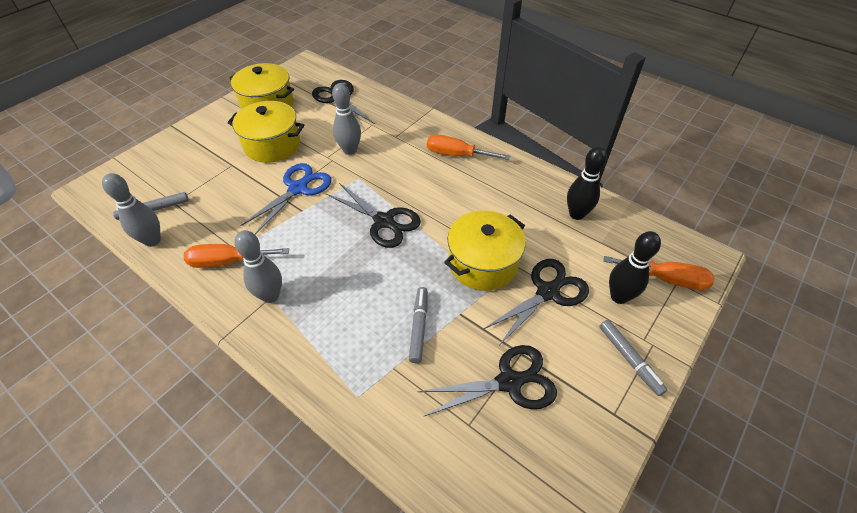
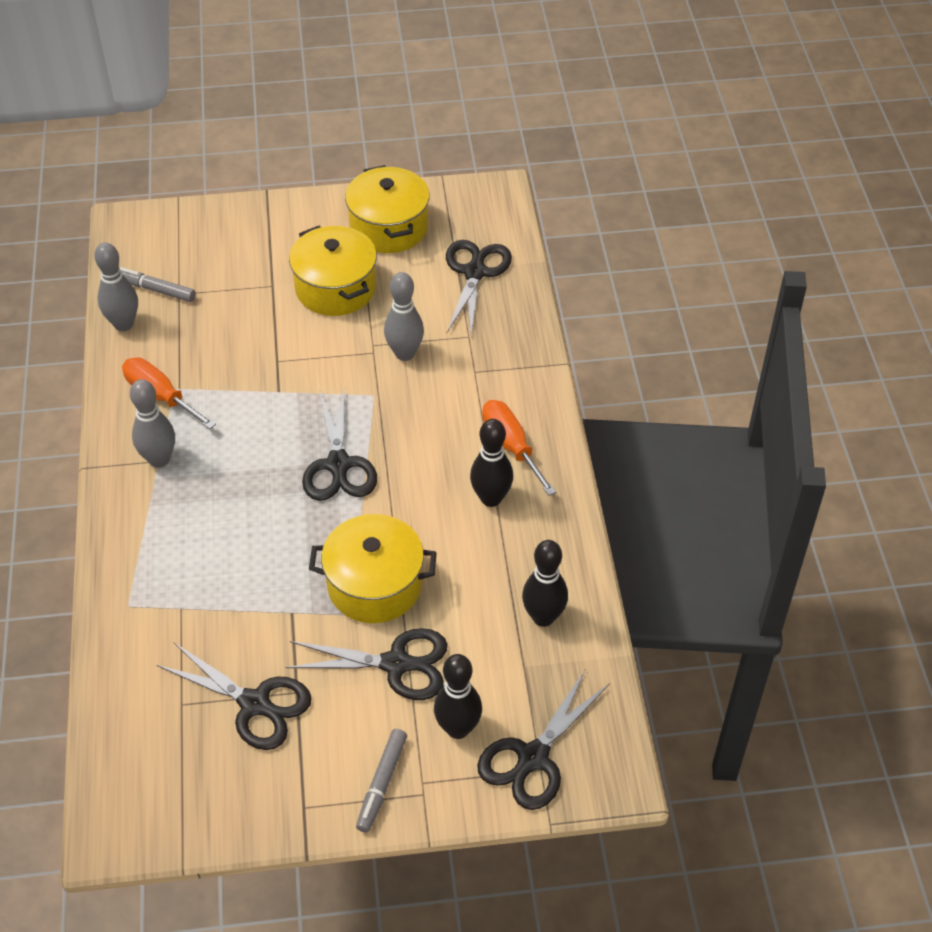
camera: 45 degrees right, 0 degrees up
blue scissors [240,163,332,235] -> none
grey marker [409,287,428,363] -> none
orange screwdriver [604,256,715,290] -> black scissors [477,670,610,810]
none -> black bowling pin [470,419,513,507]

